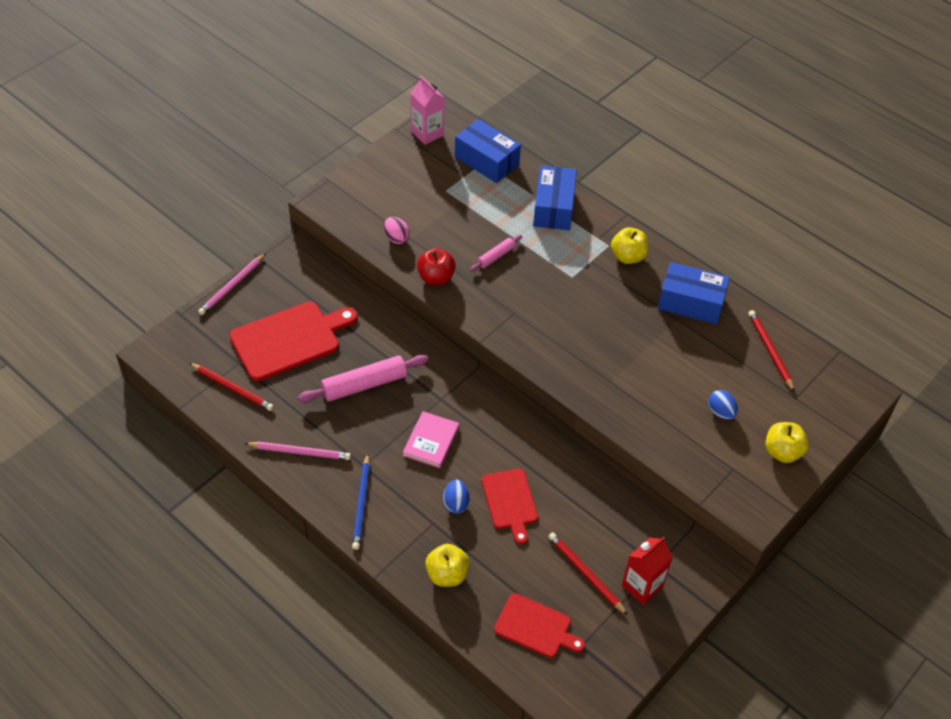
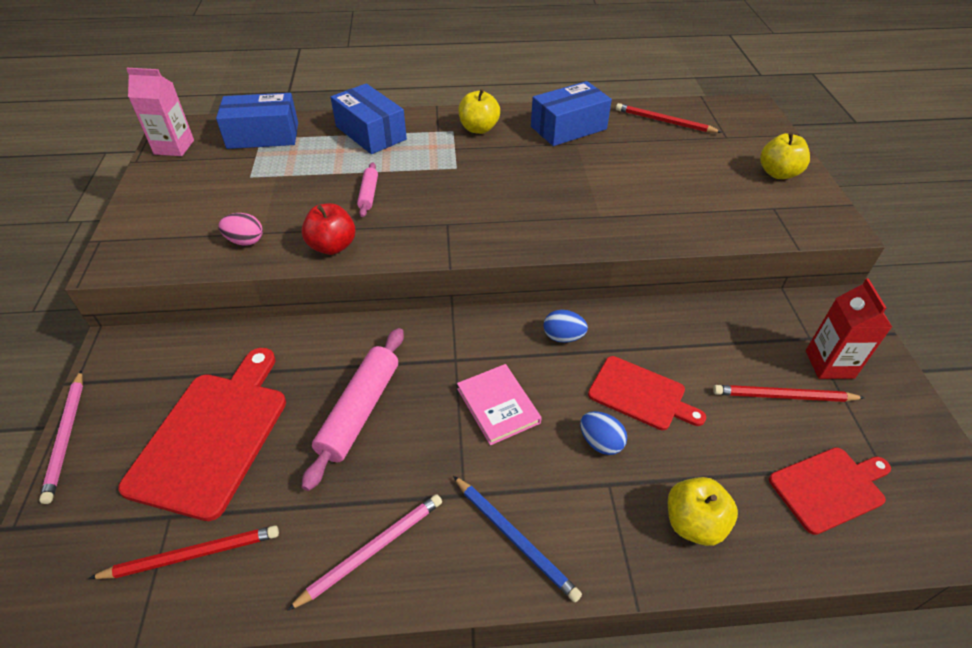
camera: 45 degrees left, 5 degrees down
blue egg [708,390,738,420] -> blue egg moved to [544,310,588,343]

